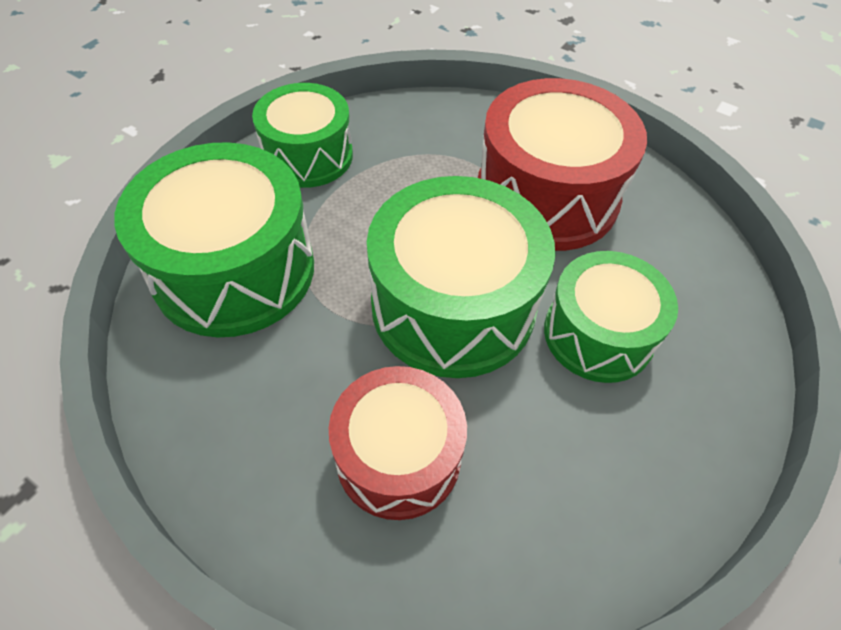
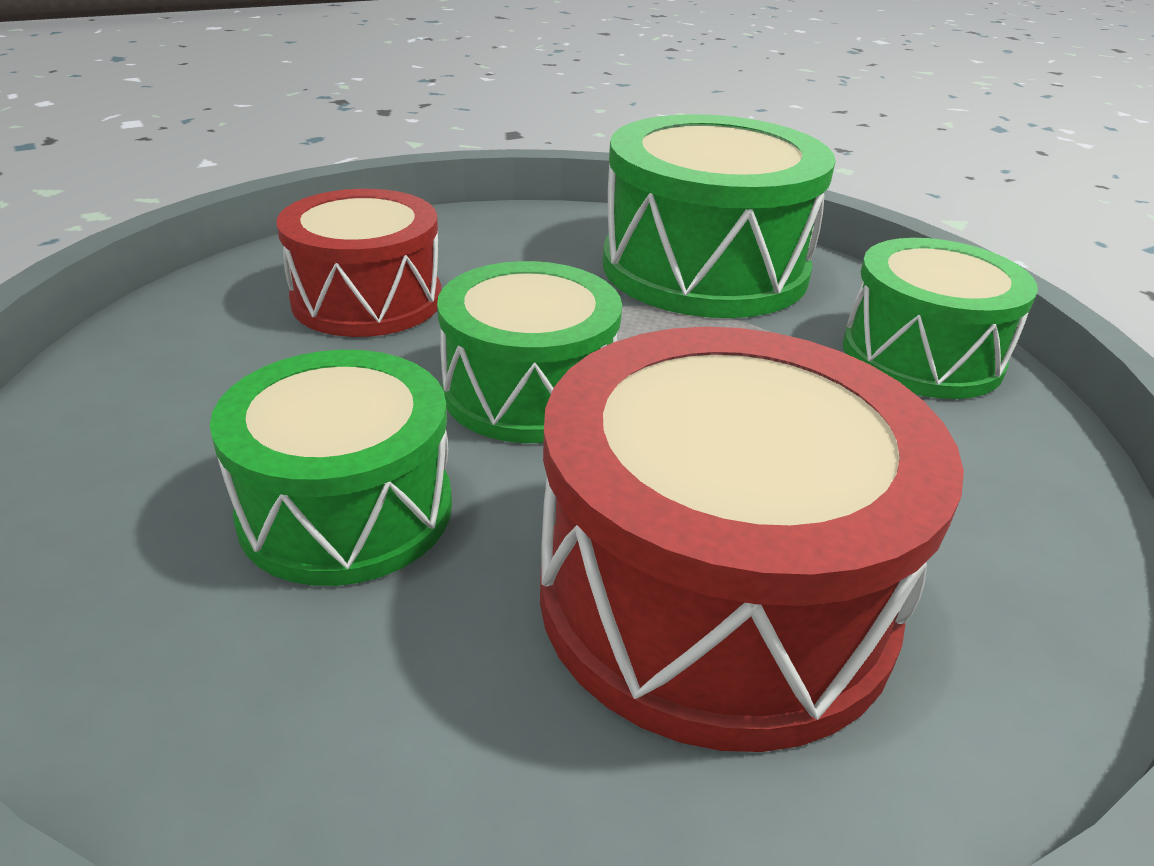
camera: 115 degrees right, 20 degrees down
green drum [367,176,555,378] -> green drum [437,261,622,443], size x0.65

